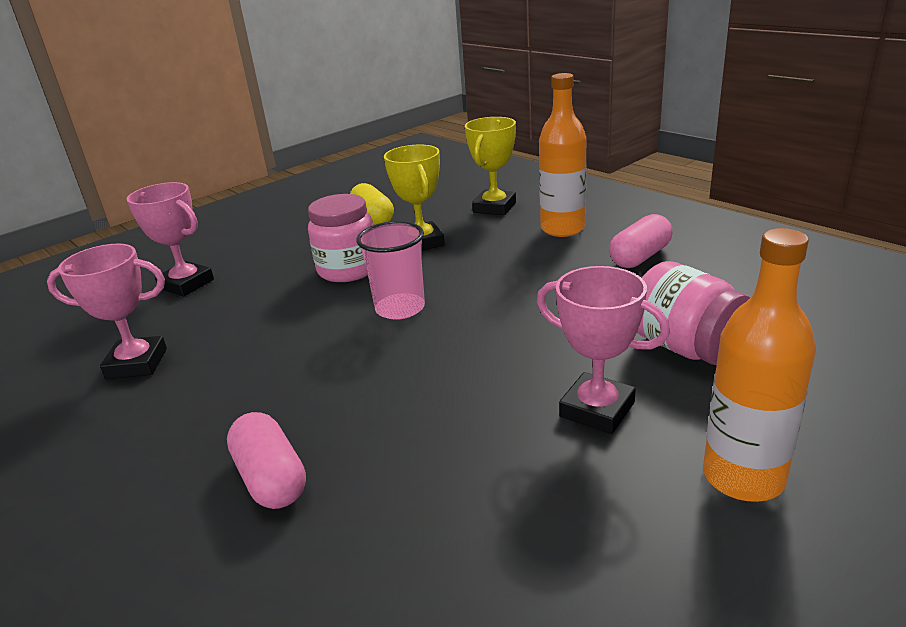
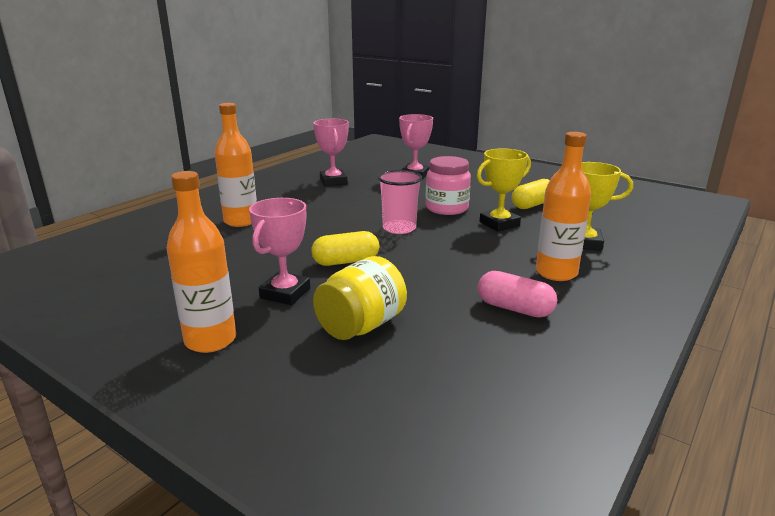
camera: 75 degrees right, 5 degrees down
pink capsule [227,412,306,509] -> orange bottle [215,103,257,227]
pink jar [637,261,750,365] -> yellow jar [313,256,407,340]
none -> yellow capsule [311,231,379,266]

